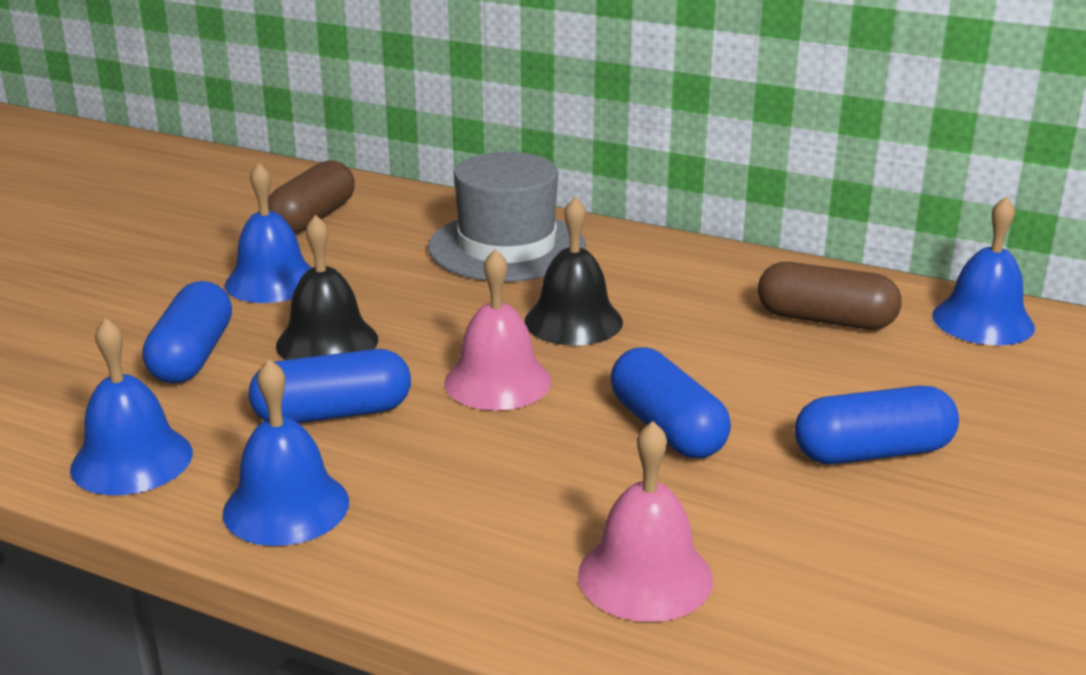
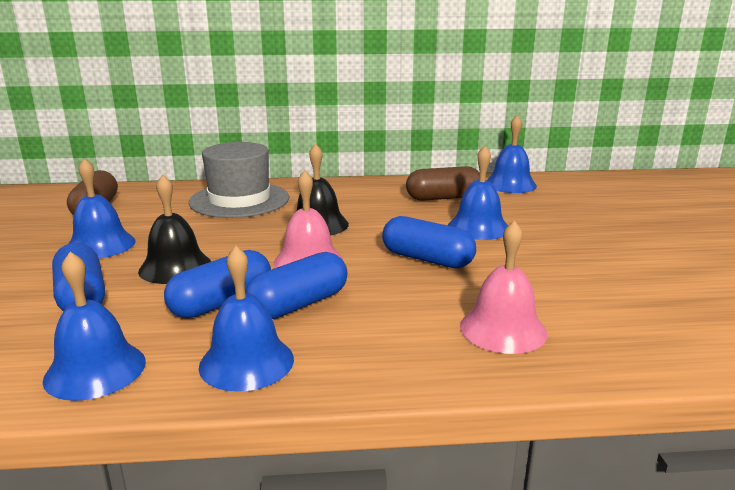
camera: 30 degrees left, 5 degrees down
blue capsule [795,386,959,464] -> blue capsule moved to [245,252,347,319]
none -> blue bell [448,146,508,240]

